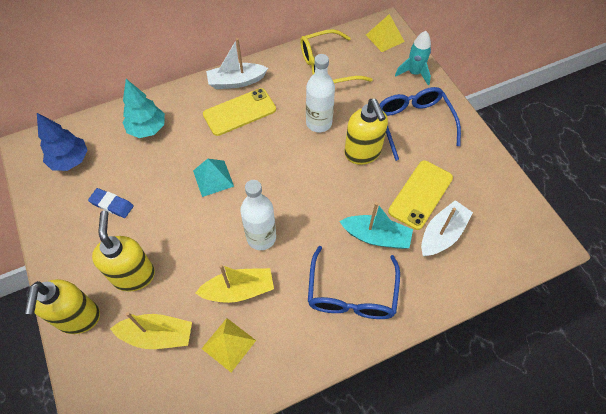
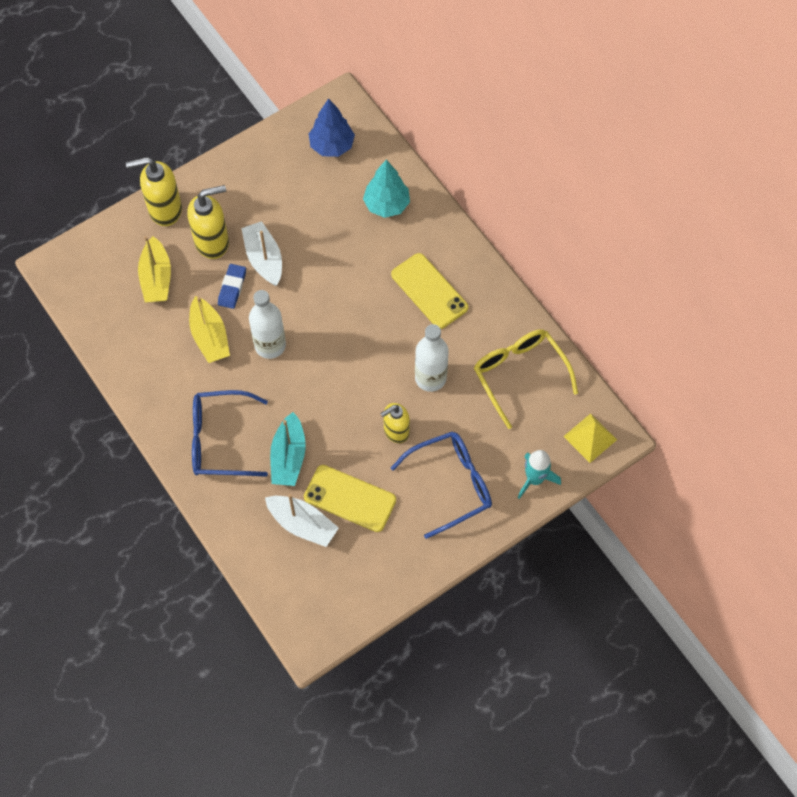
camera: 80 degrees right, 5 degrees up
blue eraser [88,188,134,218] -> blue eraser moved to [218,264,246,309]
turquoise pyramid [193,159,234,197] -> none
yellow pyramid [201,318,256,372] -> none
white boat [206,38,268,89] -> white boat moved to [241,221,282,286]
yellow soap dispenser [345,99,388,165] -> yellow soap dispenser [380,403,410,443], size x0.66

